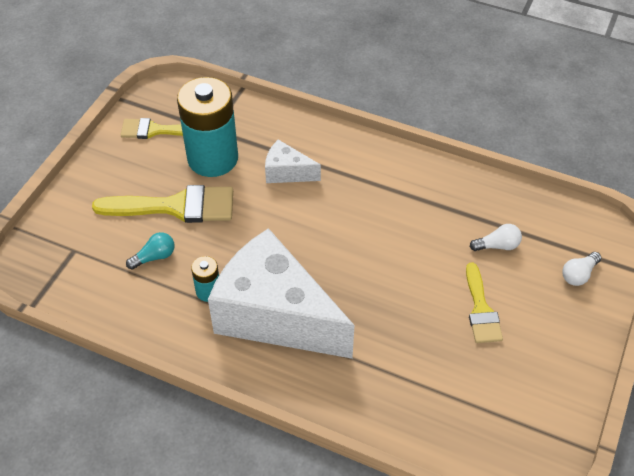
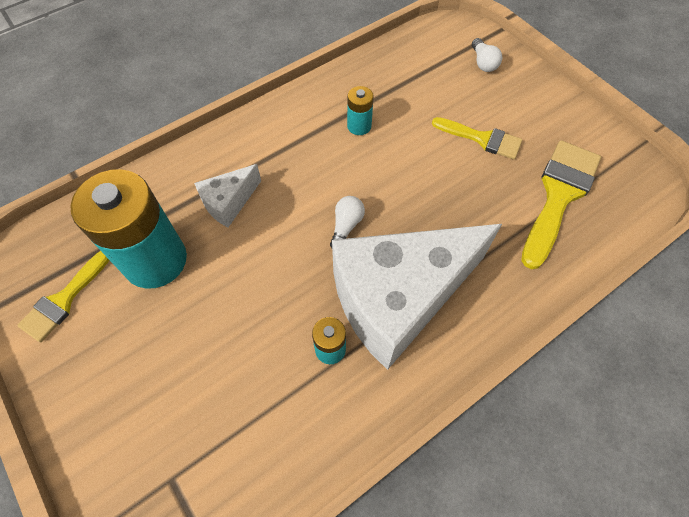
camera: 60 degrees left, 10 degrees up
yellow brush [92,185,233,223] -> yellow brush moved to [521,140,601,269]
turquoise light bulb [126,232,175,270] -> none
white light bulb [470,224,522,251] -> white light bulb moved to [330,196,365,248]
none -> turquoise battery [347,86,374,135]

